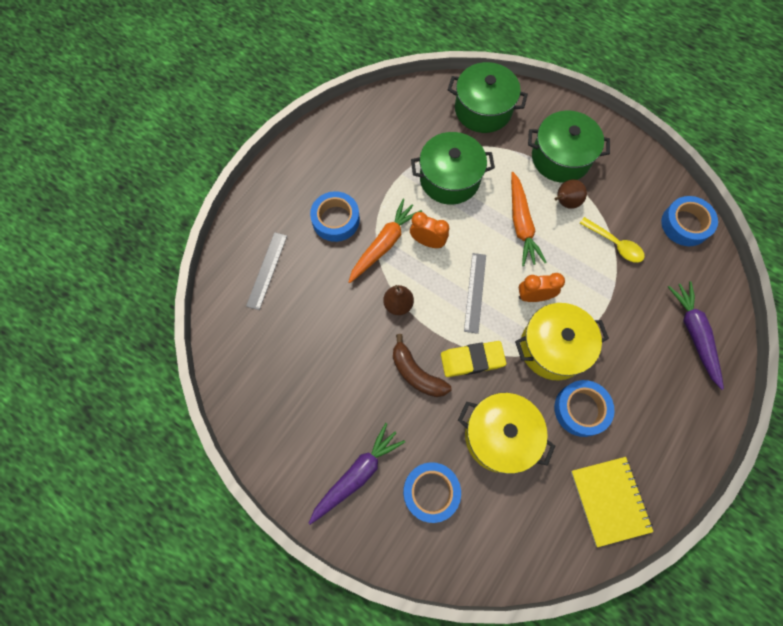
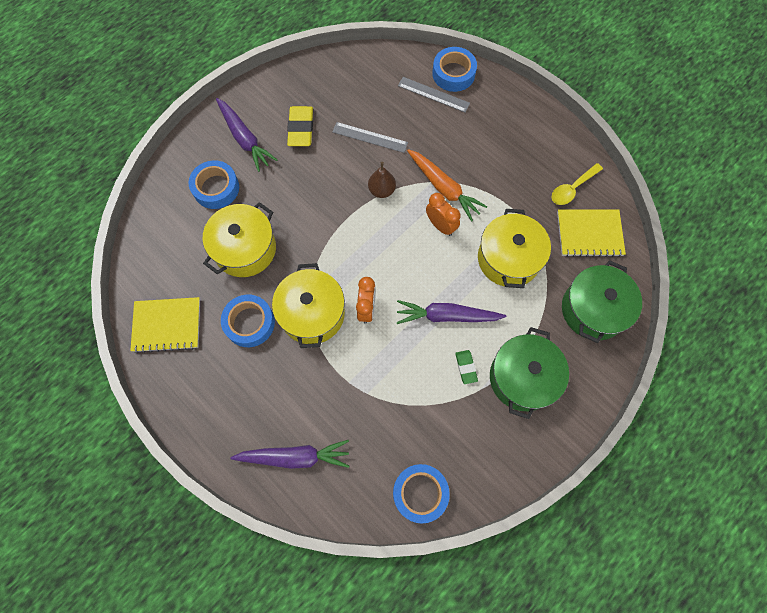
camera: 100 degrees right, 0 degrees up
blue tape [310,191,360,242] -> blue tape moved to [432,47,477,92]
brown banana [393,334,451,397] -> none
orange clock [410,212,449,248] -> orange clock turned 75 degrees counterclockwise [426,193,461,236]
green pot [411,132,495,205] -> yellow pot [478,209,551,288]
yellow eraser [441,341,506,377] -> yellow eraser moved to [287,106,313,146]
grey ruler [464,253,486,334] -> grey ruler moved to [332,122,408,153]
orange carrot [511,172,547,266] -> purple carrot [397,300,506,324]
brown pear [554,179,587,209] -> green eraser [455,350,478,384]
yellow spoon [579,217,645,263] -> yellow spoon moved to [552,163,603,205]
none -> yellow notebook [557,210,626,257]

